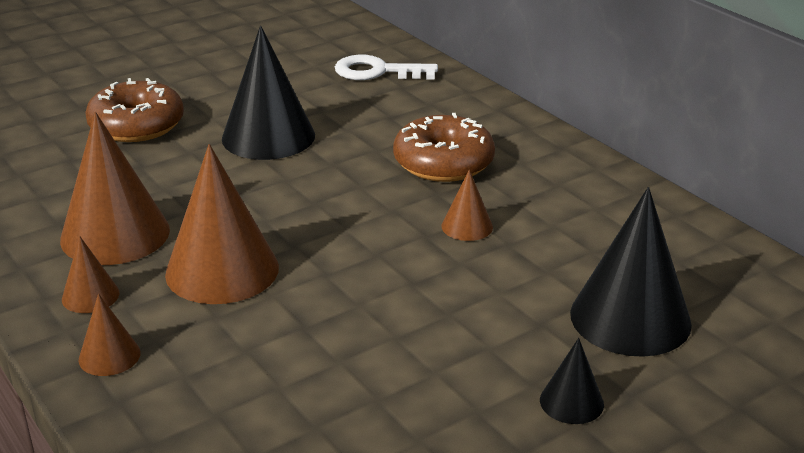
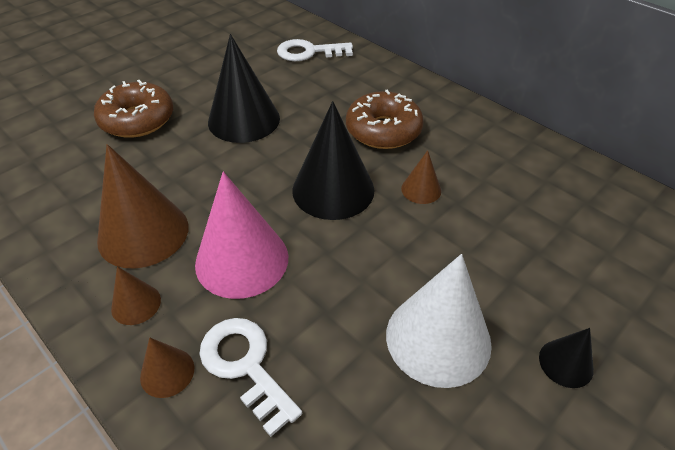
camera: 10 degrees left, 15 degrees up
brown cone [165,144,279,304] -> pink cone [195,172,288,299]
black cone [570,187,692,357] -> black cone moved to [292,101,375,220]
none -> white key [199,318,302,437]
none -> white cone [386,254,492,388]

